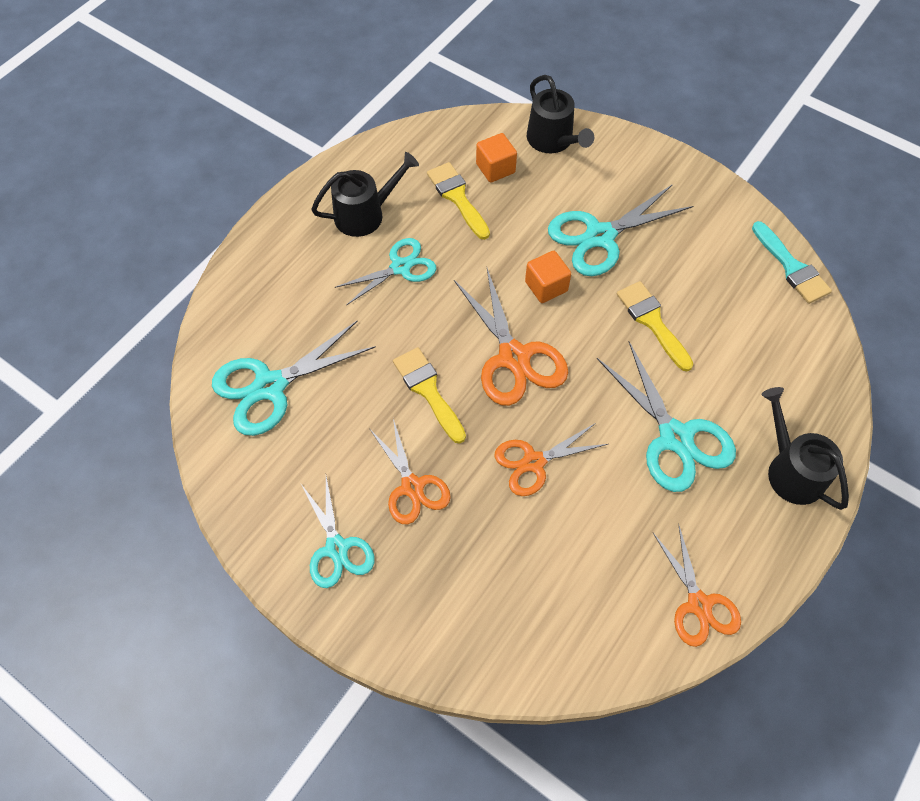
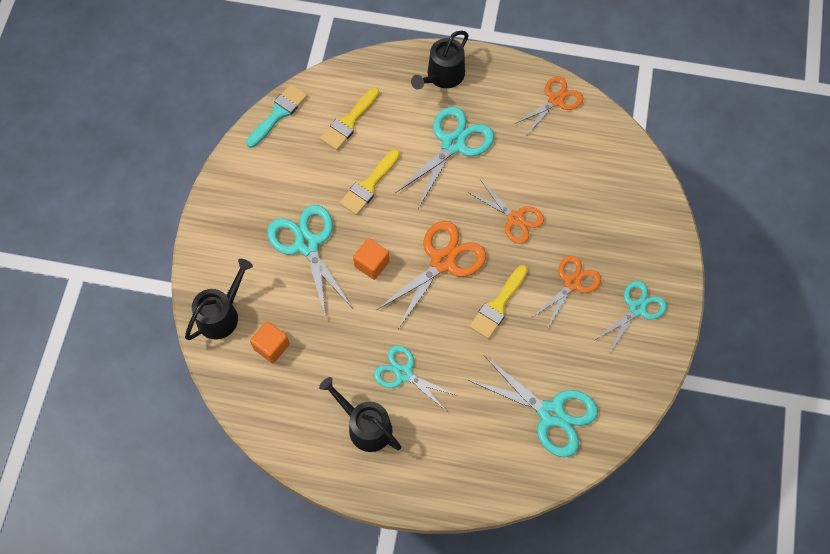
camera: 115 degrees left, 5 degrees up
yellow brush [427,162,490,240] -> yellow brush moved to [320,87,379,150]
turquoise scissors [548,184,694,276] -> turquoise scissors turned 150 degrees counterclockwise [267,205,352,319]

